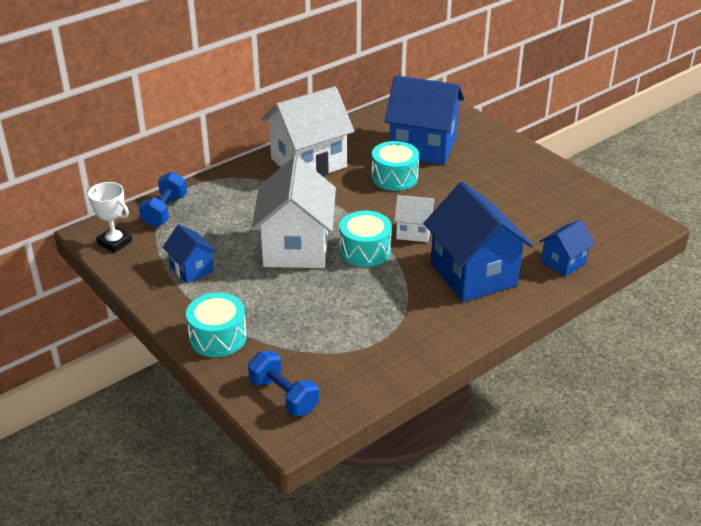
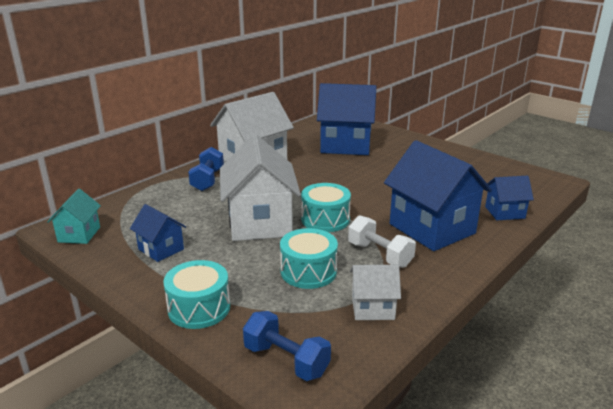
camera: 10 degrees left, 10 degrees down
white trophy [87,182,132,253] -> turquoise house [47,189,101,244]
blue dumbbell [139,172,187,227] -> blue dumbbell moved to [188,147,224,191]
turquoise drum [371,141,419,191] -> turquoise drum moved to [280,228,338,289]
white house [394,195,435,242] -> white house moved to [350,265,401,320]
blue house [539,219,595,277] -> blue house turned 45 degrees clockwise [485,176,534,220]
none -> white dumbbell [348,215,416,268]

